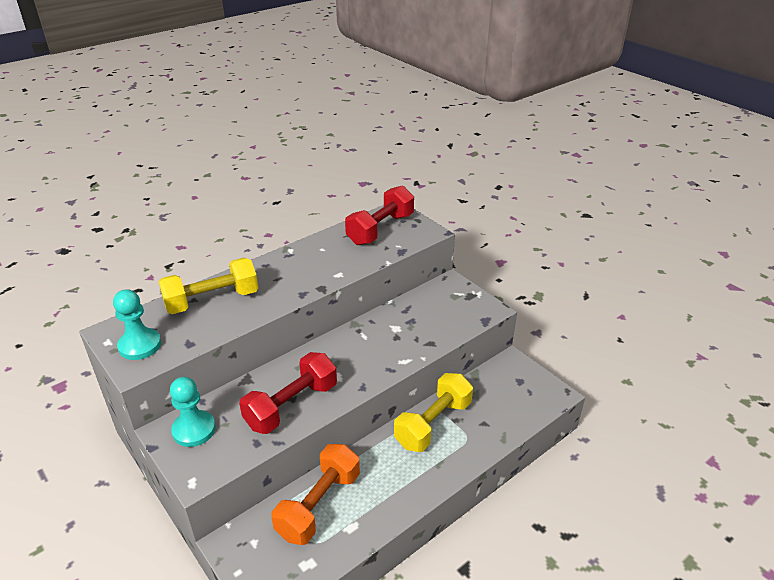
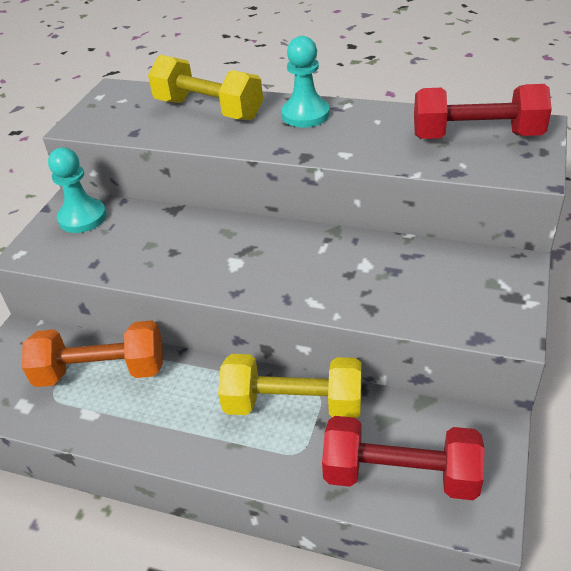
camera: 60 degrees right, 5 degrees up
turquoise pawn [113,289,161,360] -> turquoise pawn moved to [281,36,330,127]
red dumbbell [239,352,337,434] -> red dumbbell moved to [322,416,485,500]

